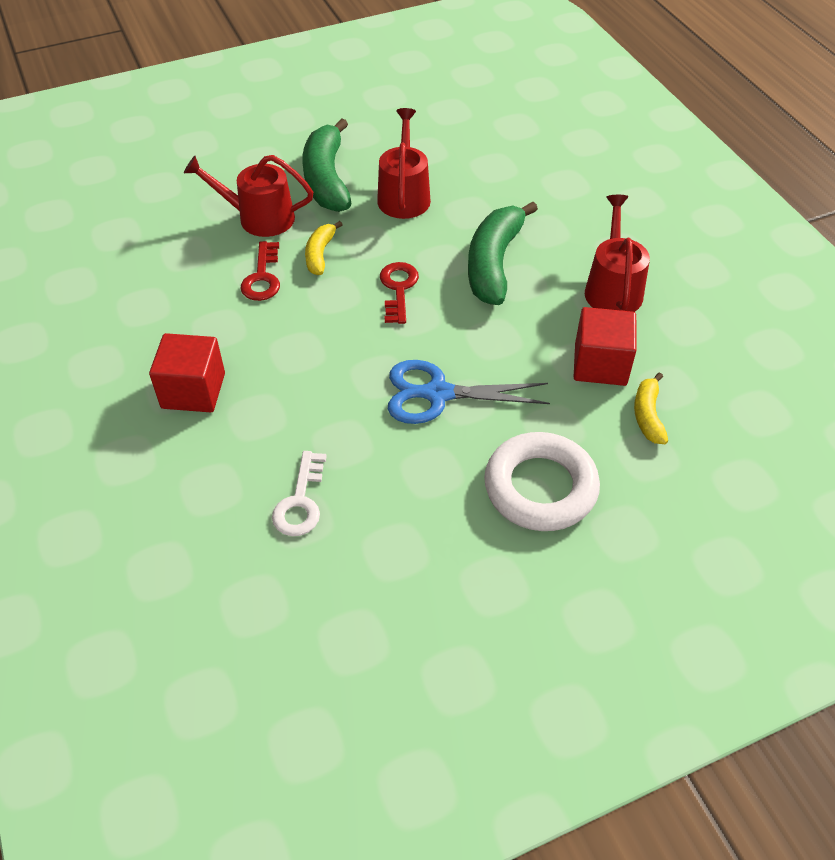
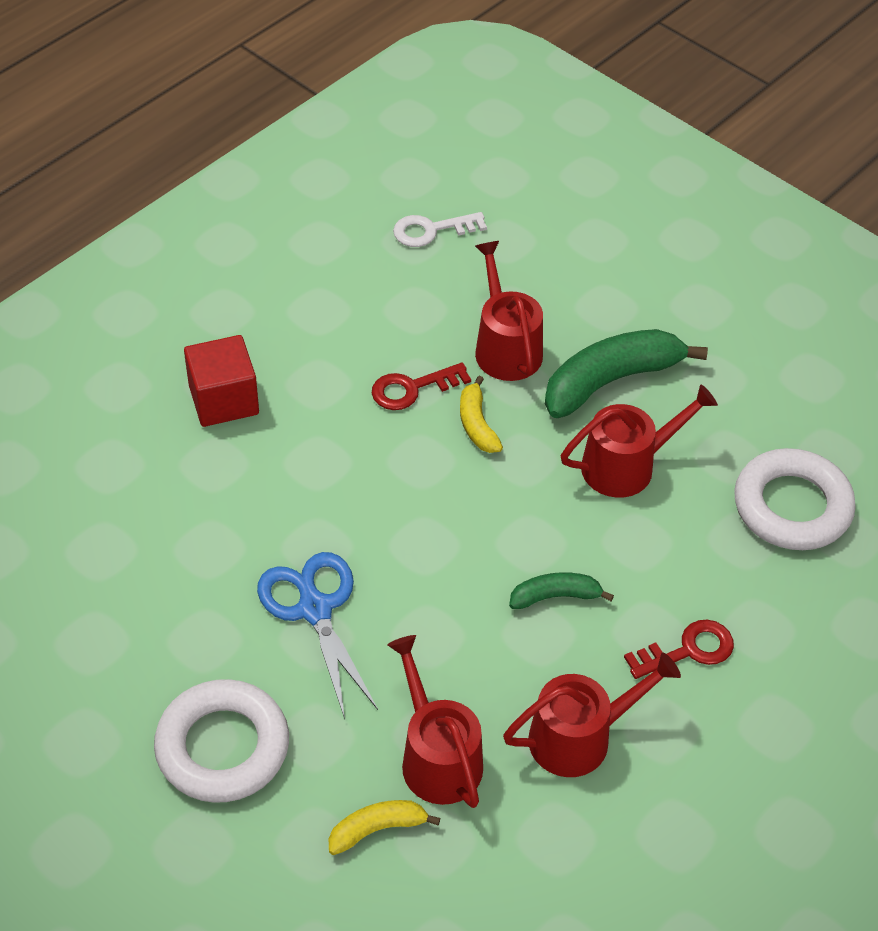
camera: 65 degrees right, 0 degrees up
white key [272,451,327,536] -> white key moved to [393,212,487,247]
yellow banana [305,221,343,275] -> yellow banana turned 90 degrees counterclockwise [460,376,503,453]
red key [380,262,419,324] -> red key moved to [624,620,734,679]
green banana [468,201,538,305] -> green banana [509,572,614,609], size x0.52
red cube [574,307,637,386] -> red watering can [388,635,483,808]
none -> white ring [734,448,856,550]

